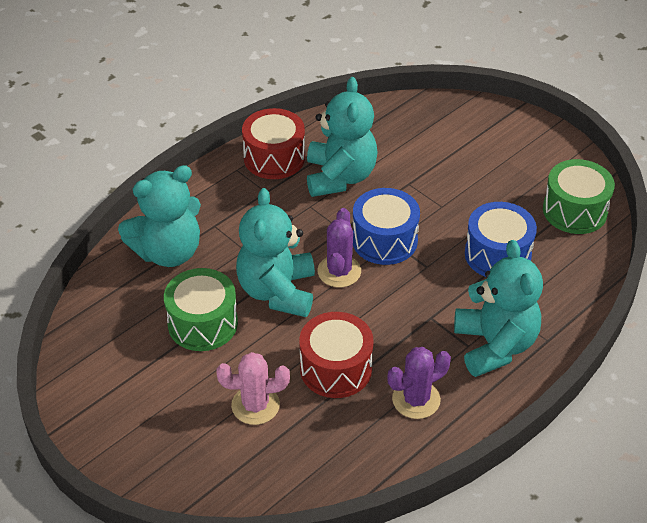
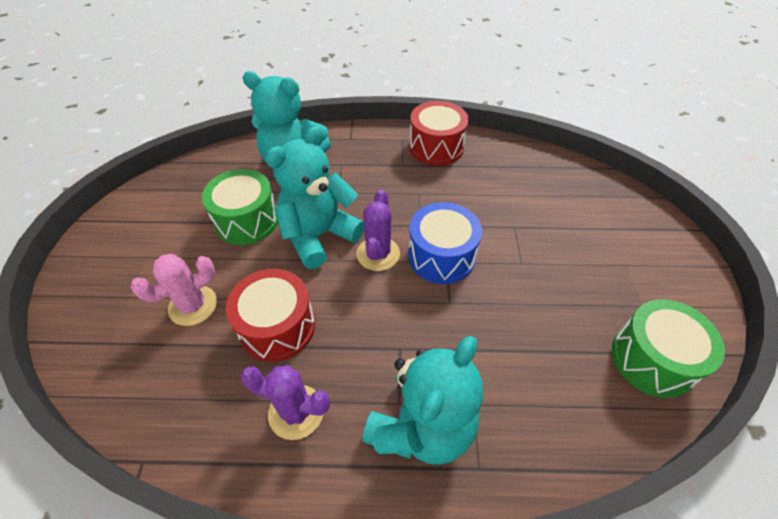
camera: 45 degrees right, 5 degrees up
pink cactus [216,352,290,425] -> pink cactus turned 75 degrees counterclockwise [131,254,217,326]
turquoise teddy bear [307,77,378,197] -> none
purple cactus [317,208,361,287] -> purple cactus turned 45 degrees counterclockwise [356,190,400,271]
blue drum [465,202,537,277] -> none

